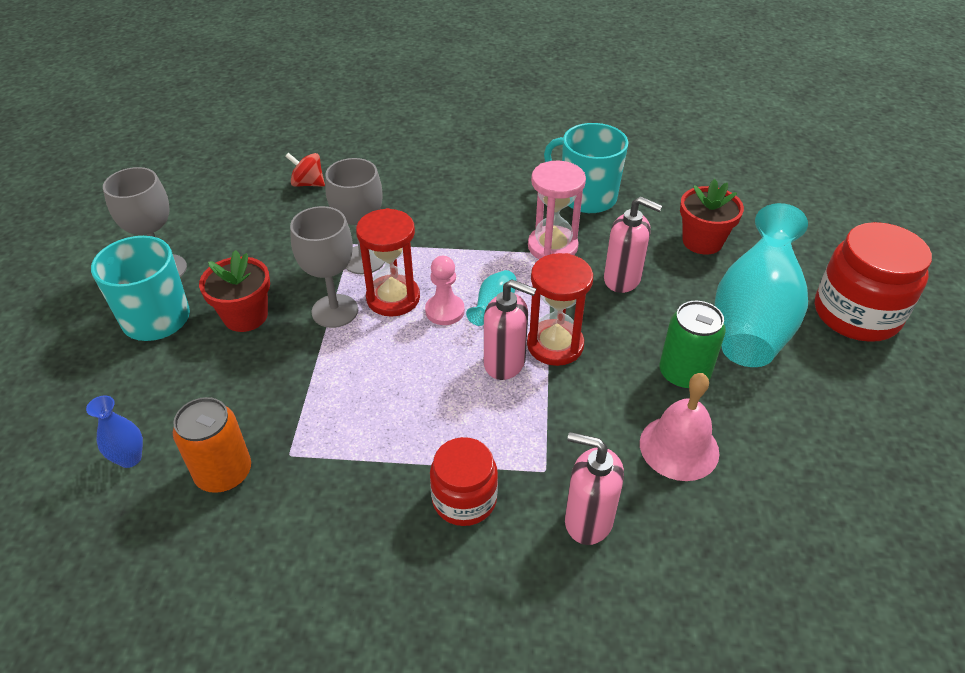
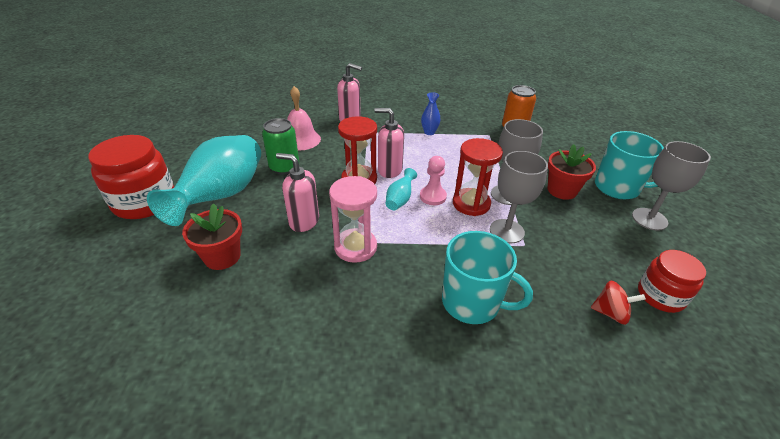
camera: 175 degrees right, 5 degrees down
blue vase [86,395,143,468] -> blue vase moved to [421,92,441,135]
red jar [430,437,498,526] -> red jar moved to [638,250,706,313]
turquoise mug [544,123,628,213] -> turquoise mug moved to [442,231,533,324]

